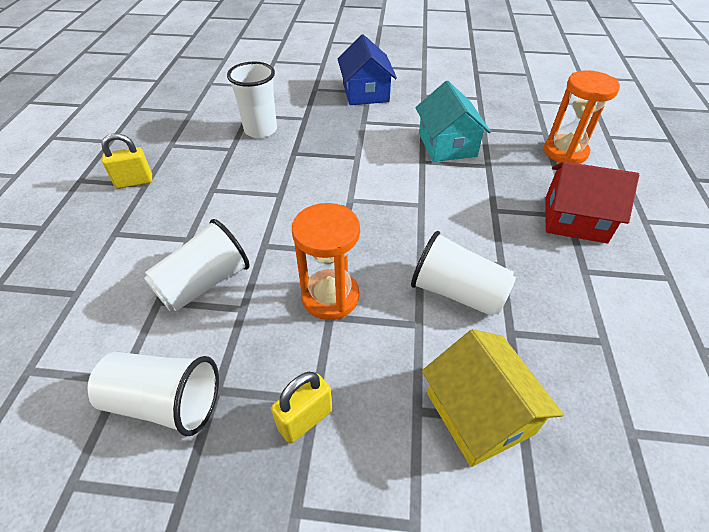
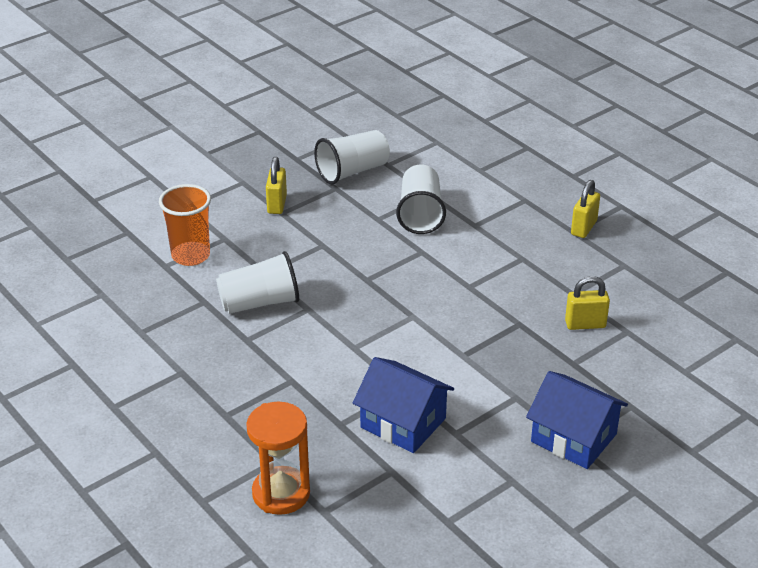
camera: 135 degrees right, 10 degrees down
white cup [227,62,277,138] -> yellow padlock [565,276,610,330]
orange hourglass [292,203,360,320] -> none
turquoise house [416,80,491,162] -> blue house [353,357,454,453]
yellow house [422,329,564,467] -> orange cup [159,184,211,266]
red house [545,162,639,243] -> none

